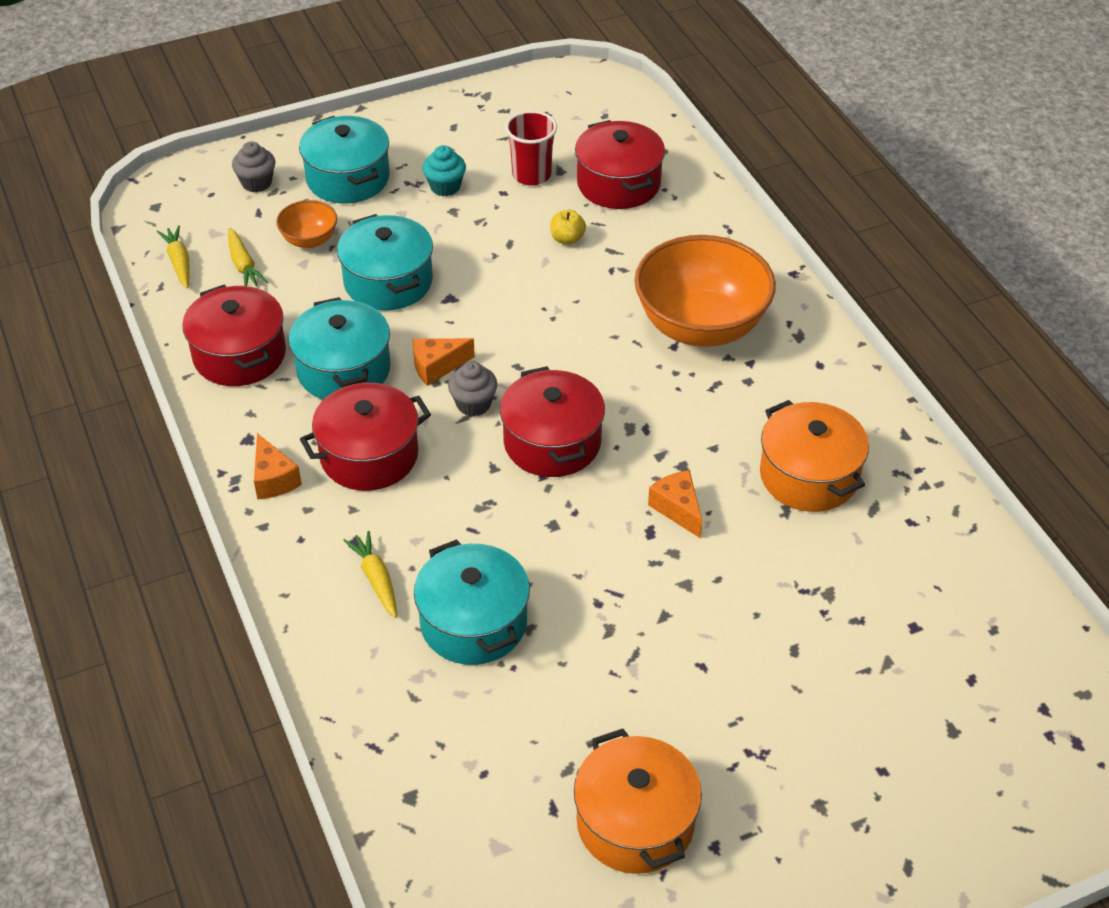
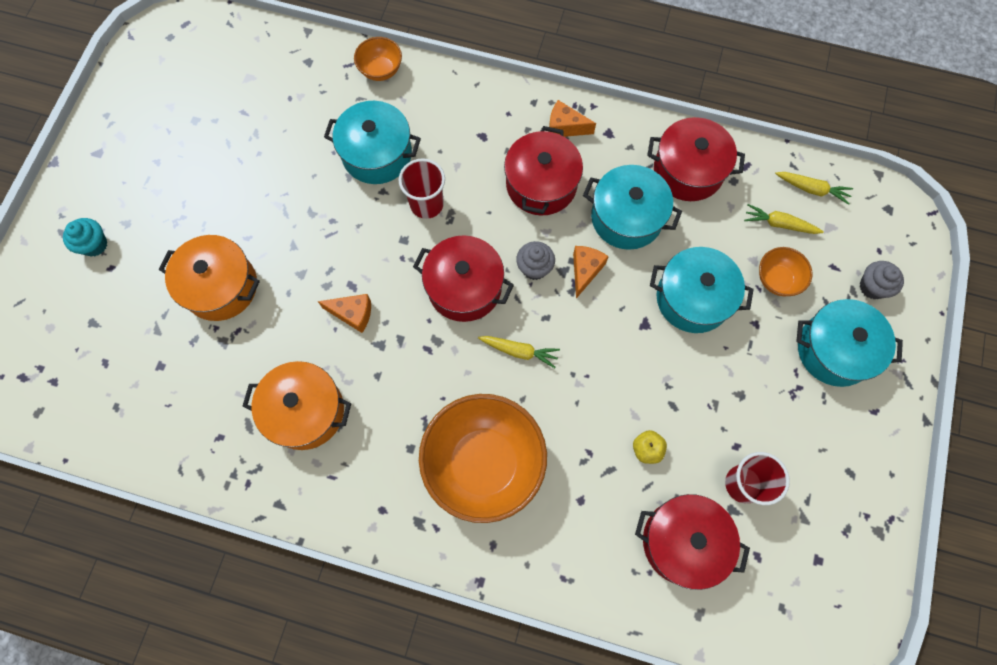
camera: 130 degrees right, 25 degrees up
yellow carrot [343,531,397,618] -> yellow carrot moved to [478,336,560,368]
turquoise cupcake [423,145,466,197] -> turquoise cupcake moved to [63,218,108,257]
orange pot [574,729,702,874] -> orange pot moved to [159,235,260,321]
none -> orange bowl [354,37,402,81]
none -> red cup [398,158,445,219]

